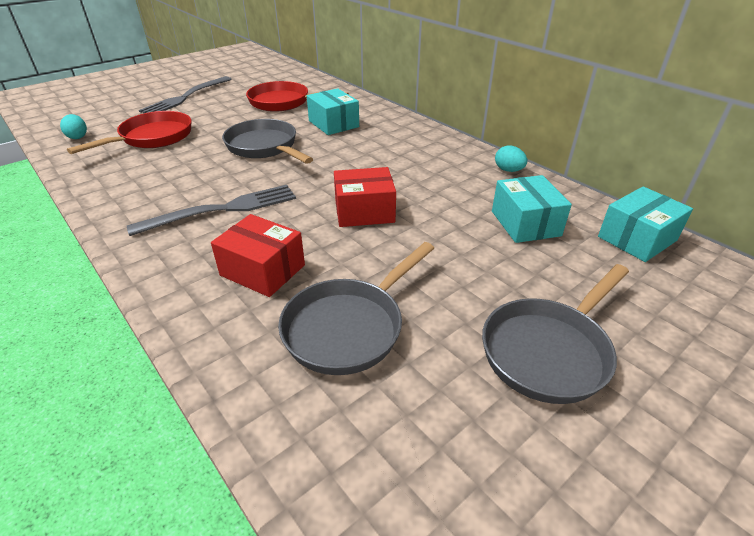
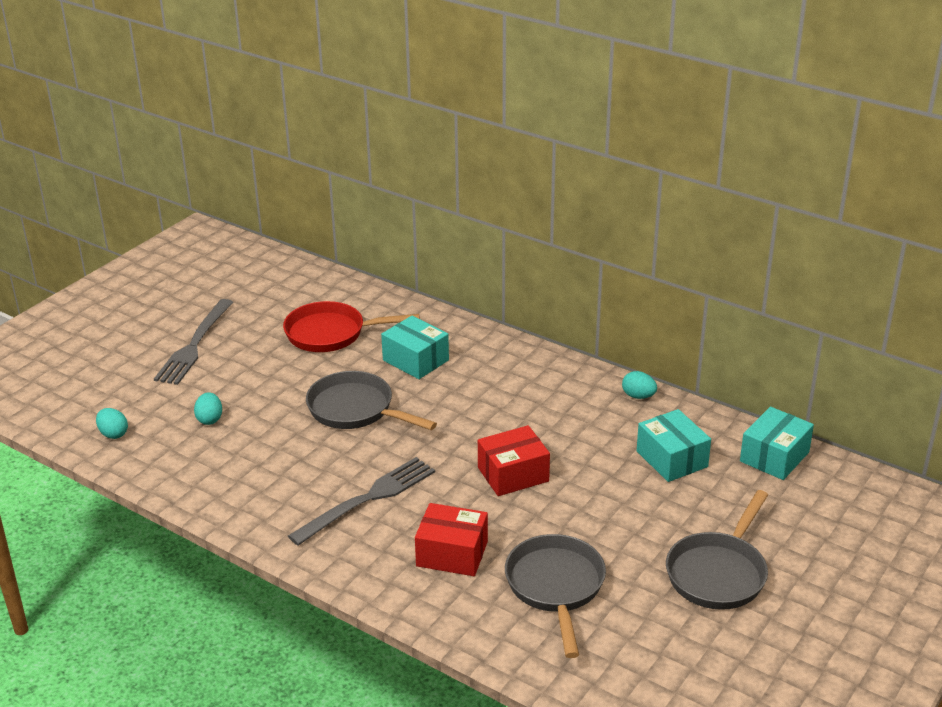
camera: 15 degrees left, 5 degrees down
red pan [67,111,192,154] -> turquoise egg [194,393,222,425]
grey pan [278,242,434,375] -> grey pan turned 150 degrees clockwise [505,534,606,658]

